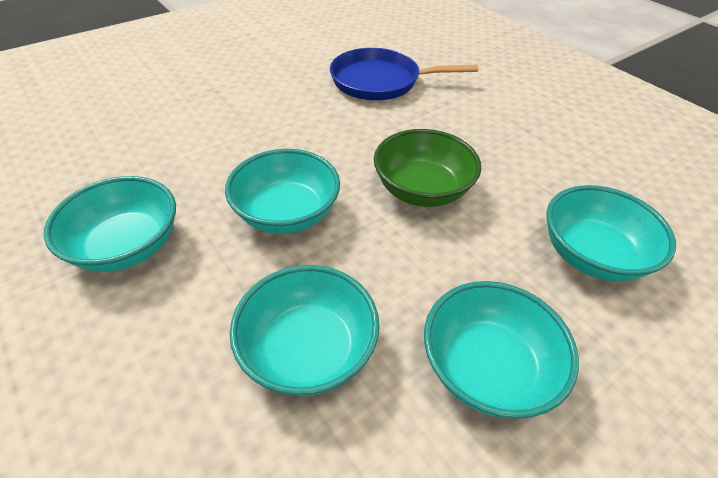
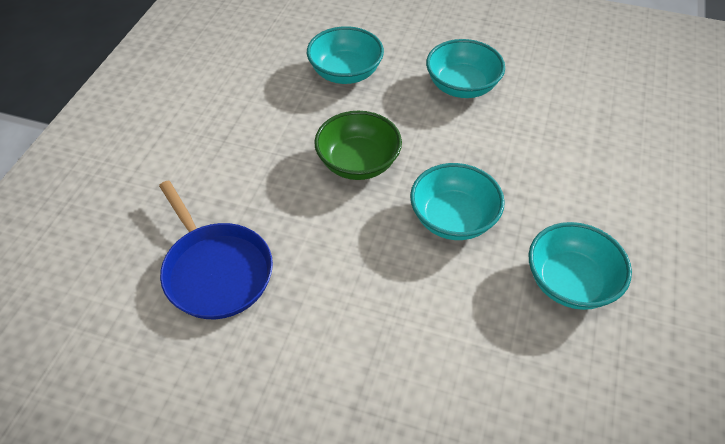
camera: 125 degrees left, 5 degrees up
turquoise bowl [230,265,380,396] -> none

